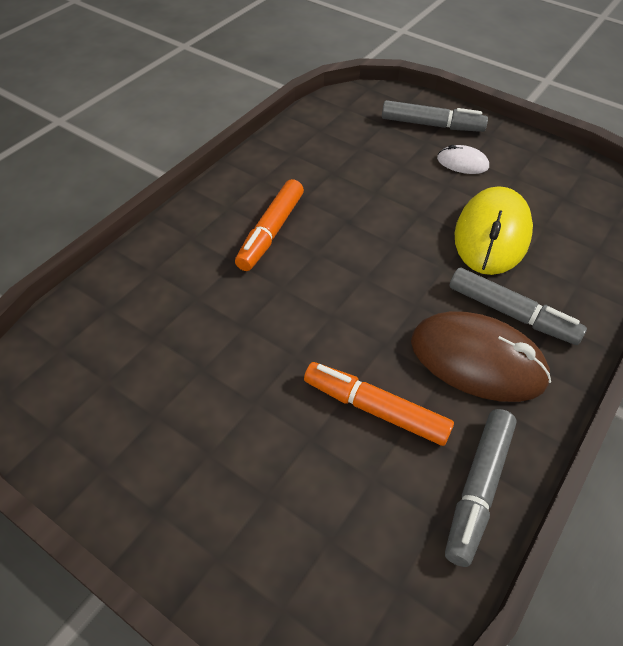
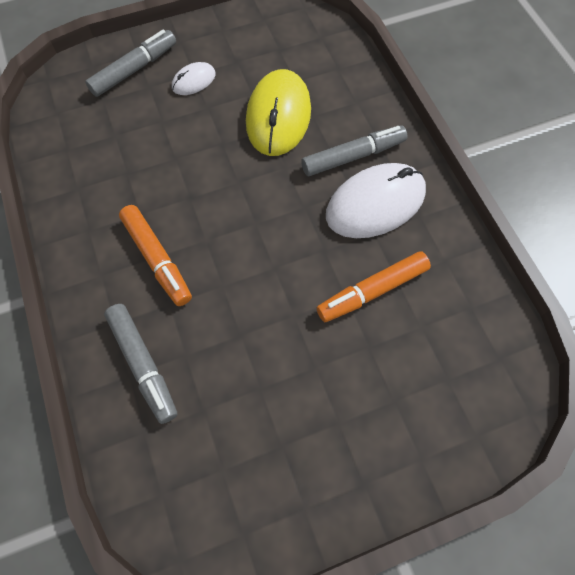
camera: 55 degrees left, 15 degrees up
brown mouse [411,311,551,402] -> white mouse [326,163,426,238]
grey marker [445,409,517,567] -> grey marker moved to [104,304,177,424]
yellow mouse [455,186,533,275] -> yellow mouse turned 45 degrees clockwise [246,69,311,156]

